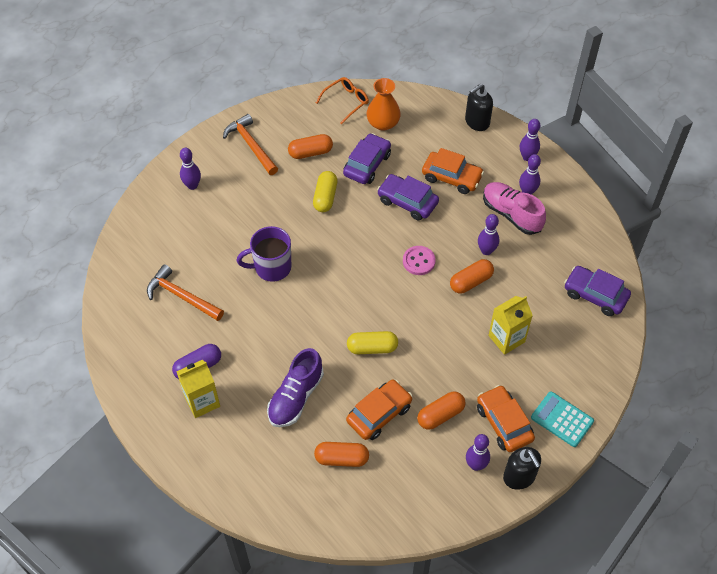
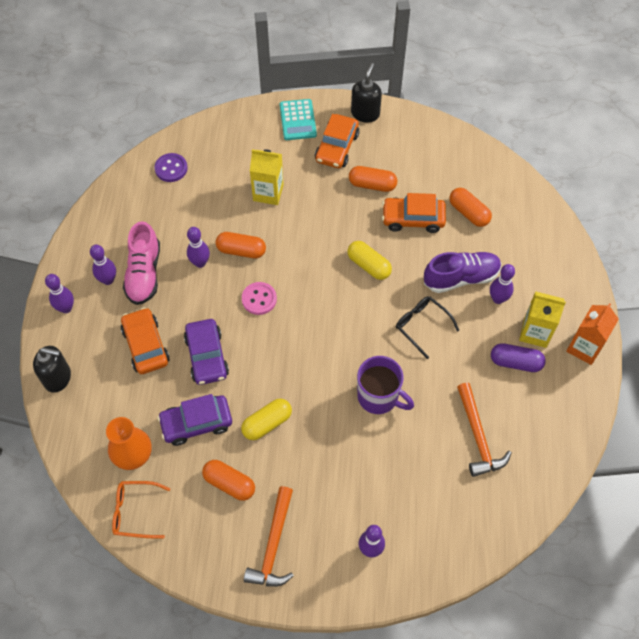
camera: 135 degrees left, 5 degrees up
purple bowling pin [466,434,490,471] -> purple bowling pin moved to [490,264,515,304]
purple car [564,266,631,316] -> purple button [154,153,188,182]
none -> black glasses [396,296,459,359]
none -> orange carton [566,303,619,365]

